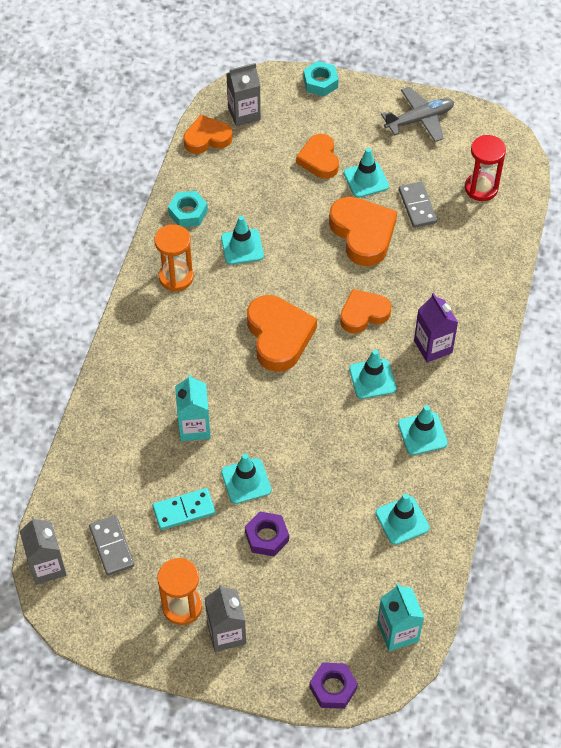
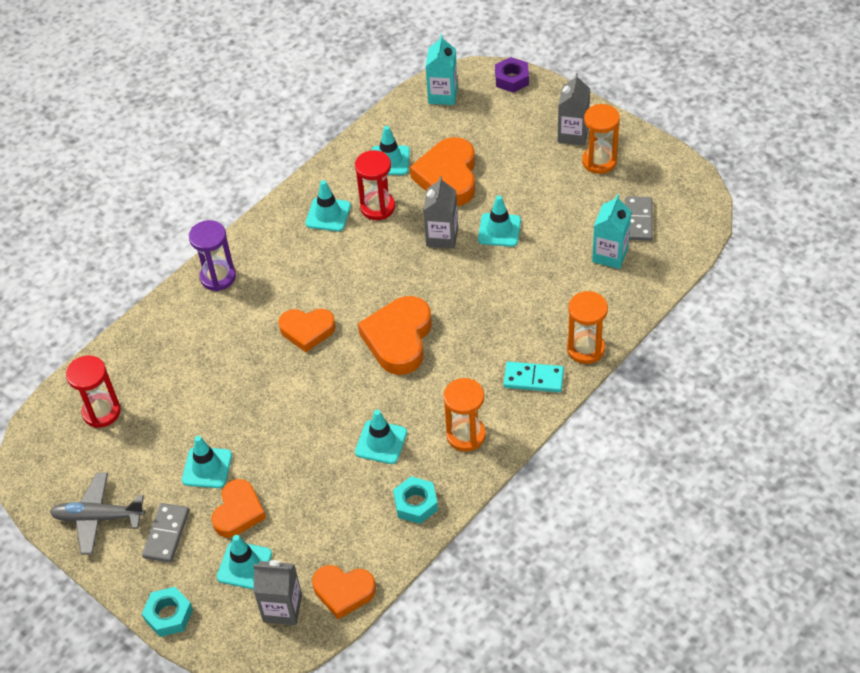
camera: 150 degrees left, 5 degrees down
grey carton [20,516,67,585] -> grey carton moved to [423,176,458,249]
turquoise domino [152,488,216,530] -> turquoise domino moved to [503,362,564,392]
turquoise carton [175,374,211,441] -> turquoise carton moved to [592,194,632,269]
purple nut [245,512,289,556] -> none
orange heart [329,197,397,266] -> orange heart moved to [410,137,475,206]
turquoise traffic cone [349,350,396,399] -> turquoise traffic cone moved to [217,535,272,590]
grey domino [399,182,437,228] -> grey domino moved to [142,503,189,563]
purple carton [414,293,458,363] -> none
none -> purple hourglass [189,220,236,291]
none -> red hourglass [355,150,395,220]
none -> orange hourglass [567,291,608,364]

